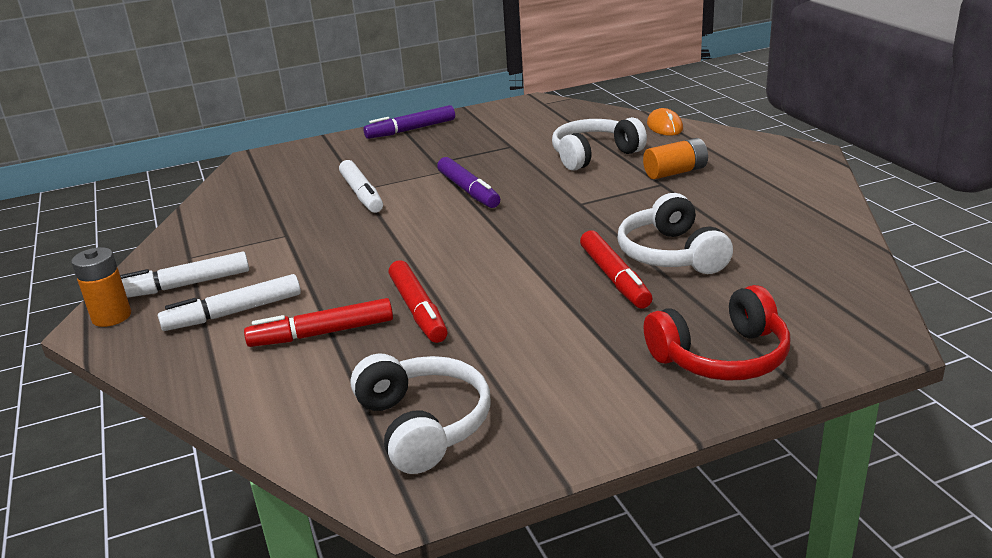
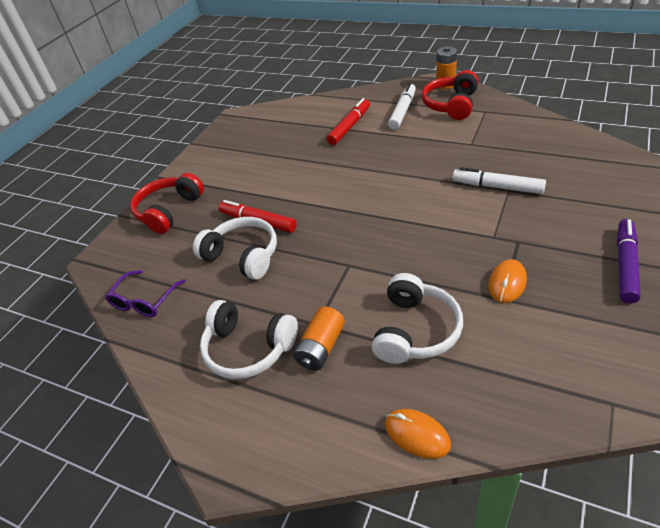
camera: 140 degrees right, 15 degrees up
white marker [120,252,249,298] -> red headphones [422,70,479,120]
white headphones [351,353,491,474] -> white headphones moved to [200,300,298,379]
red marker [388,260,448,343] -> none
purple marker [437,157,500,208] -> none
none -> purple glasses [105,270,186,317]
none -> orange mouse [488,259,527,303]

